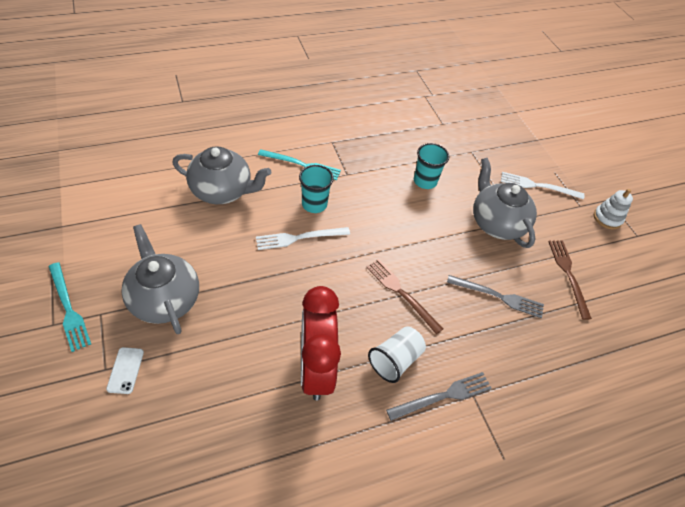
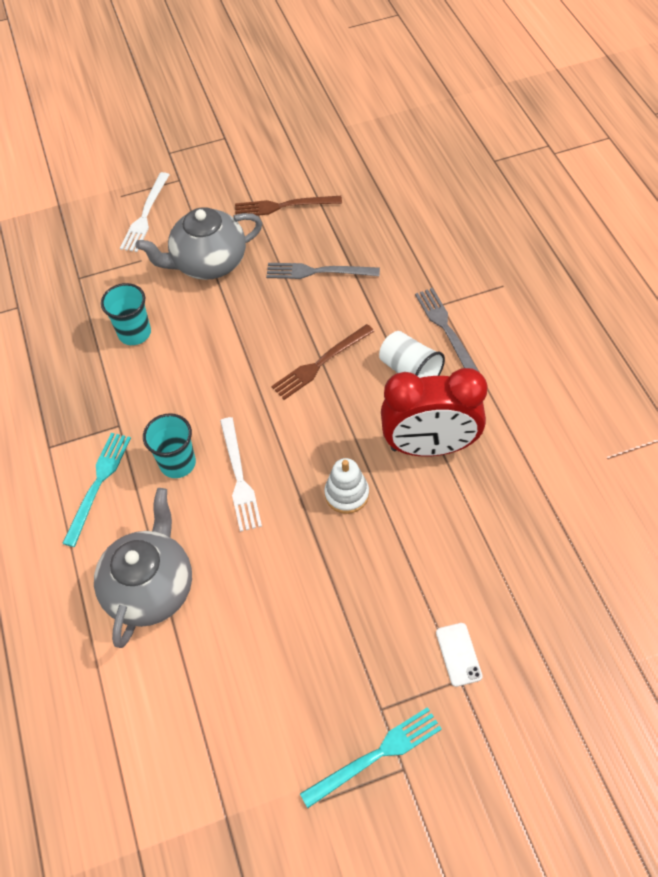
camera: 80 degrees left, 5 degrees up
white phone [106,347,144,394] -> white phone turned 75 degrees clockwise [436,623,483,687]
grey teapot [121,224,199,334] -> none
grey fork [447,275,544,318] -> grey fork turned 105 degrees counterclockwise [266,263,380,279]
white stacking toy [594,189,633,229] -> white stacking toy moved to [324,458,369,514]

